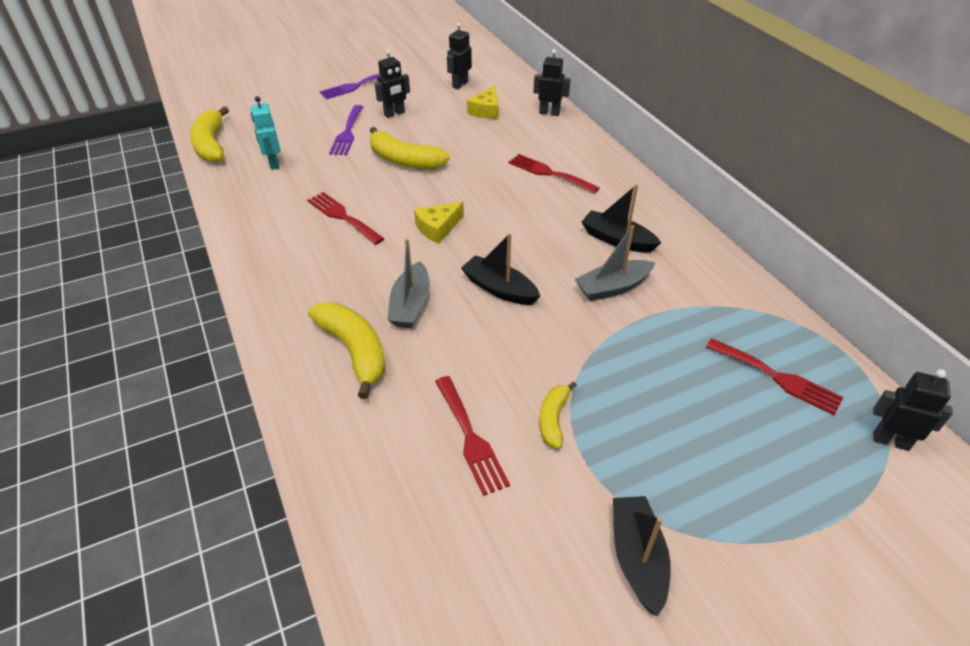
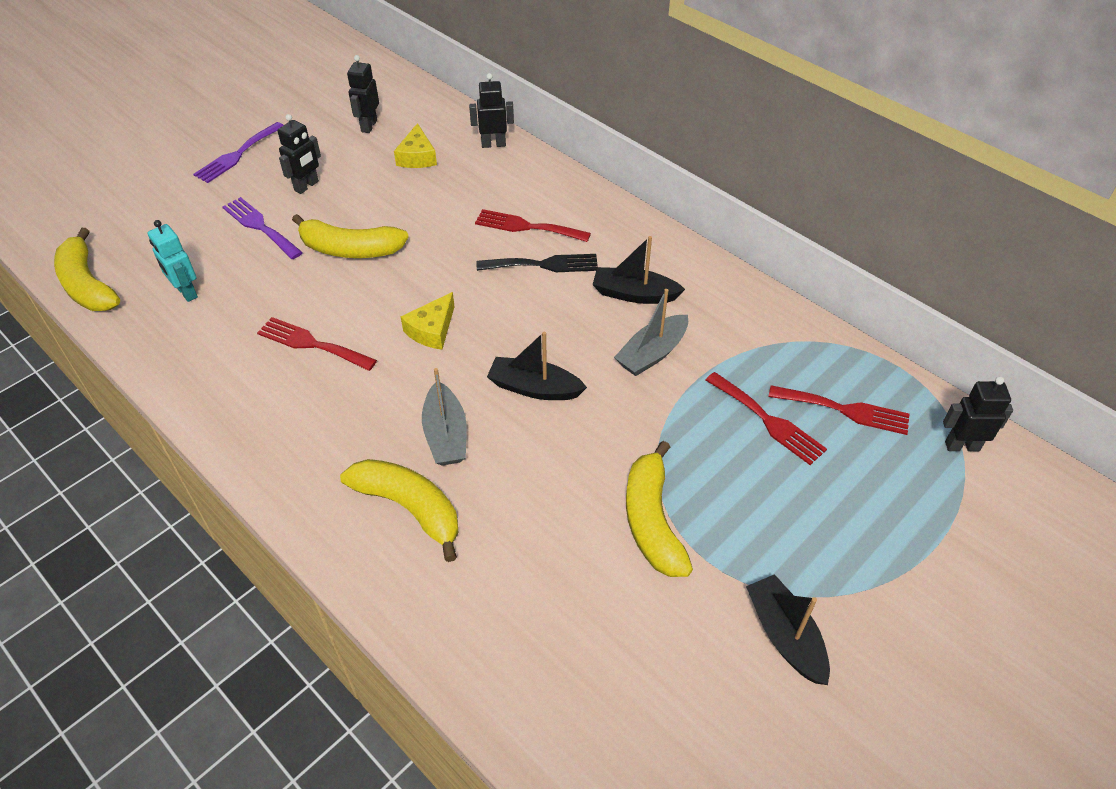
camera: 20 degrees left, 5 degrees up
purple fork [329,105,363,155] -> purple fork turned 150 degrees clockwise [222,197,303,259]
red fork [435,376,510,496] -> red fork moved to [705,372,827,465]
yellow banana [539,382,577,449] -> yellow banana [626,441,693,577], size x1.76
none -> black fork [477,254,598,272]

